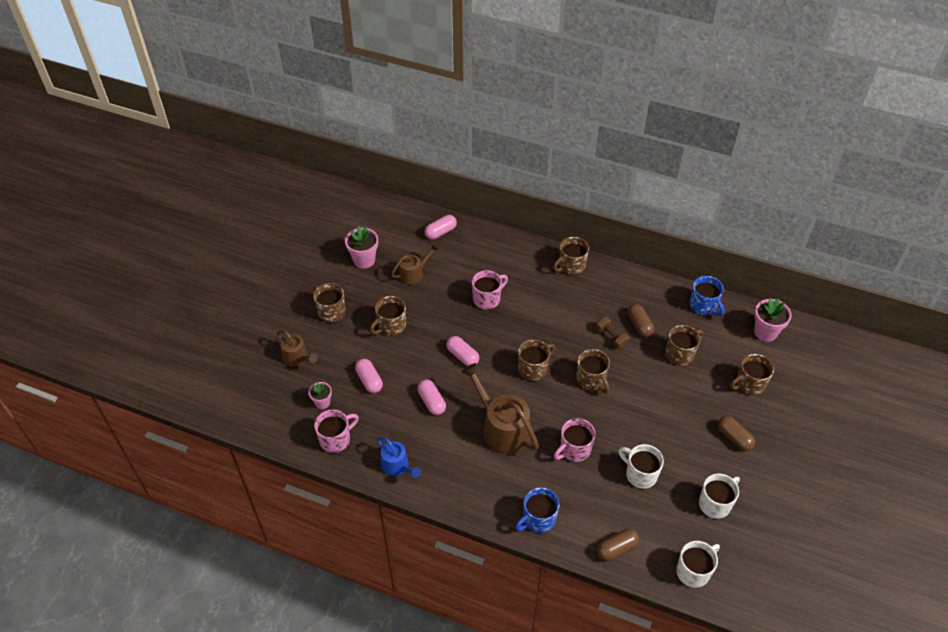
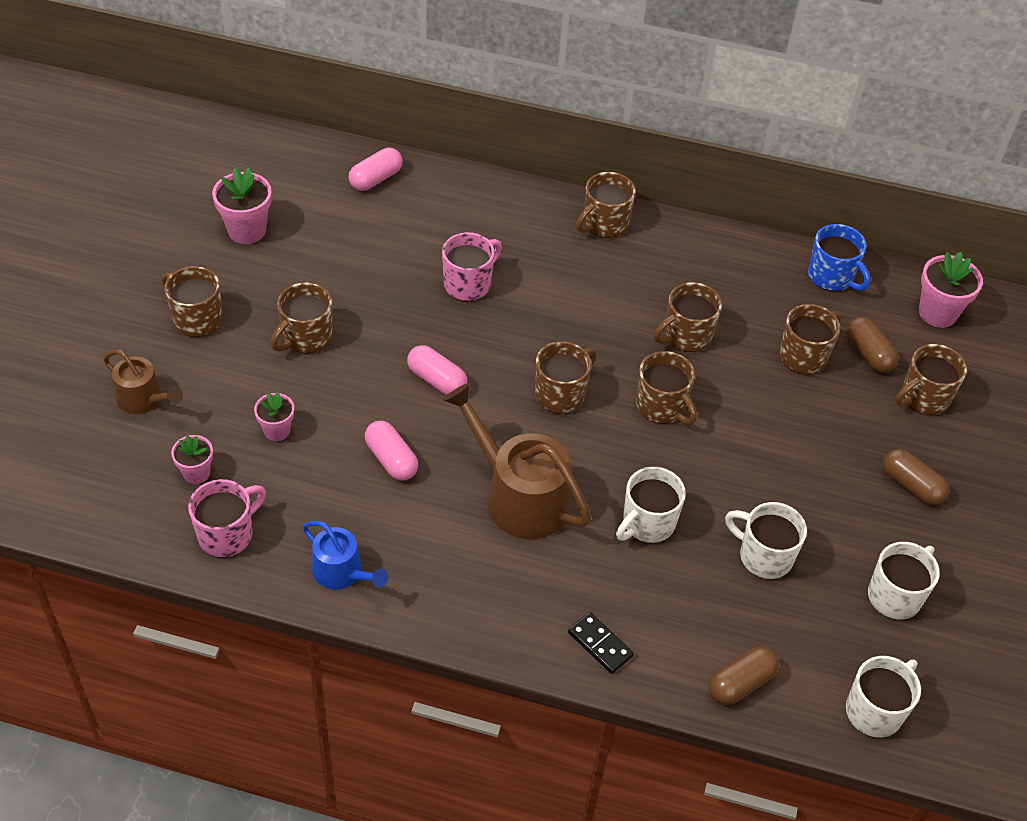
camera: 10 degrees left, 0 degrees up
pink capsule [355,359,383,393] -> pink flower pot [254,392,294,441]
brown watering can [391,243,439,285] -> none
blue mug [515,487,560,533] -> black domino [568,612,634,674]
pink mug [554,418,595,462] -> white mug [616,467,686,543]
brown dumbbell [596,317,629,349] -> brown mug [654,282,722,352]
brown capsule [628,304,654,337] -> brown capsule moved to [846,317,899,373]

